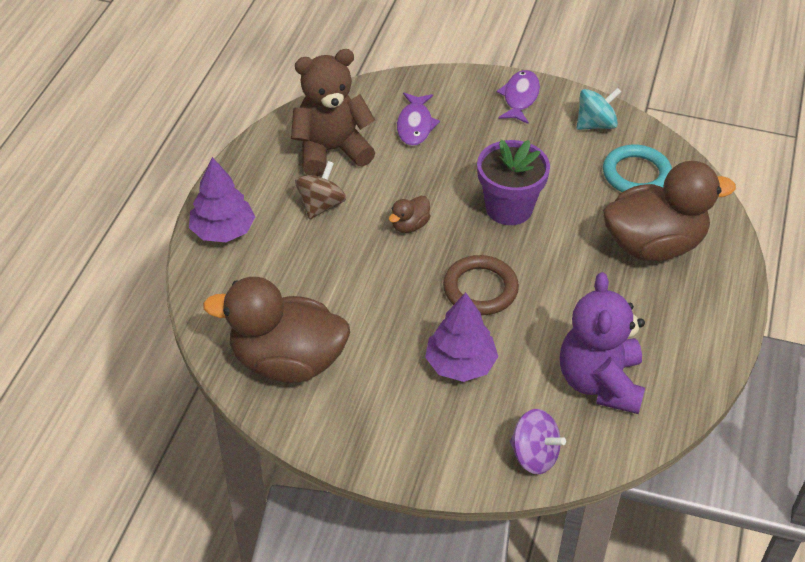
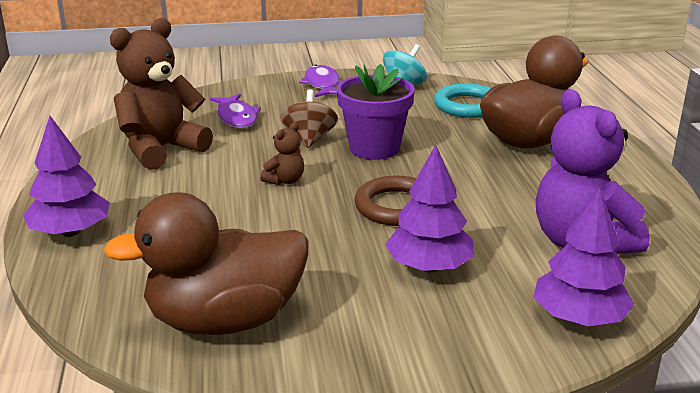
camera: 25 degrees left, 20 degrees down
brown spinning top [295,161,346,219] -> brown spinning top moved to [280,90,338,148]
brown duck [389,196,430,233] -> brown teddy bear [260,123,304,185]
purple spinning top [509,409,566,474] -> purple tree [534,188,634,326]

